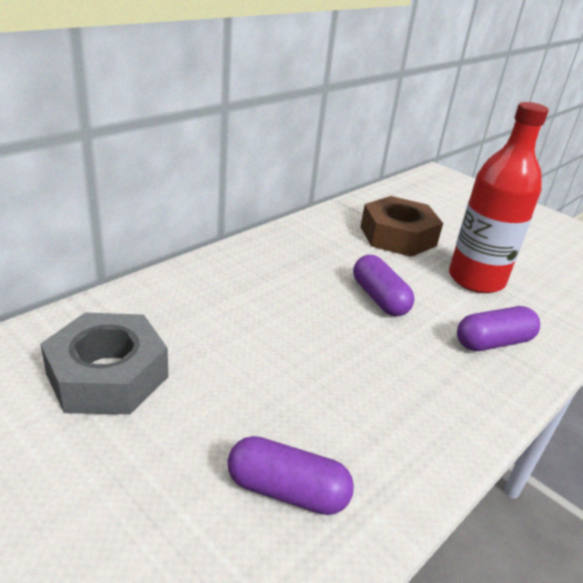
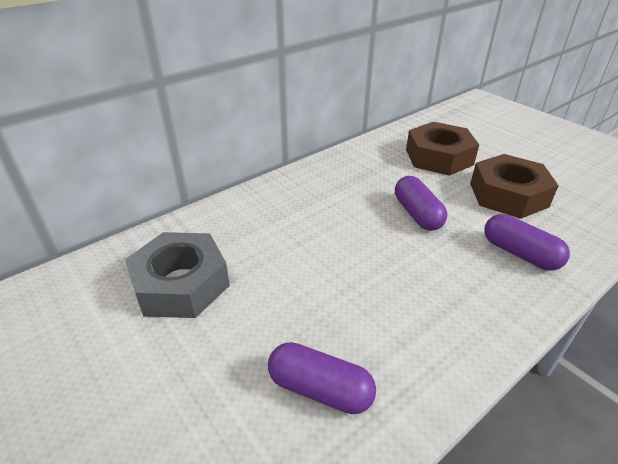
camera: 10 degrees right, 5 degrees up
red bottle [449,102,549,293] -> brown nut [470,154,559,219]
purple capsule [457,306,540,351] -> purple capsule turned 60 degrees clockwise [484,214,570,271]

